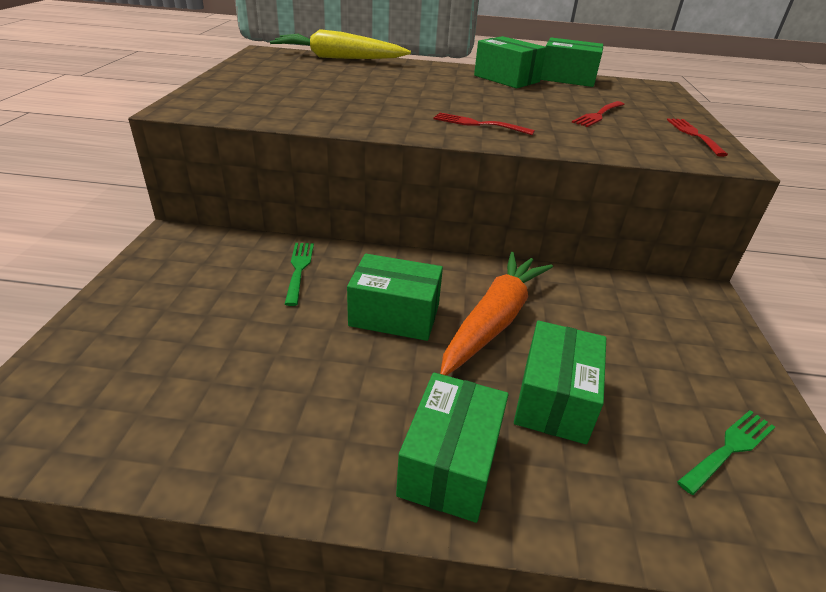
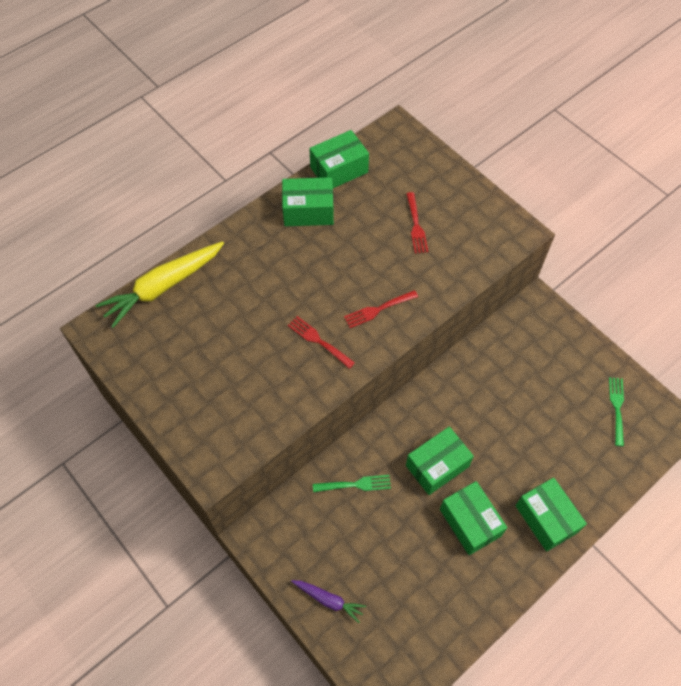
camera: 45 degrees left, 25 degrees up
green fork [285,243,314,306] -> green fork turned 135 degrees clockwise [313,475,391,492]
orange carrot [440,252,553,376] -> none
green box [514,321,606,444] -> green box moved to [440,481,508,555]
red fork [667,118,728,157] -> red fork moved to [288,316,355,369]
none -> purple carrot [291,580,366,623]

